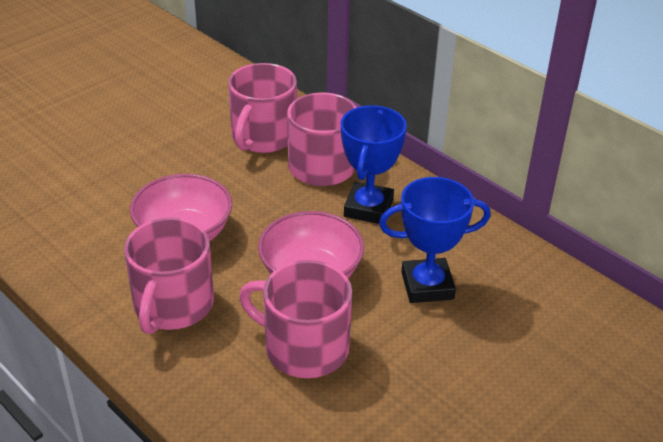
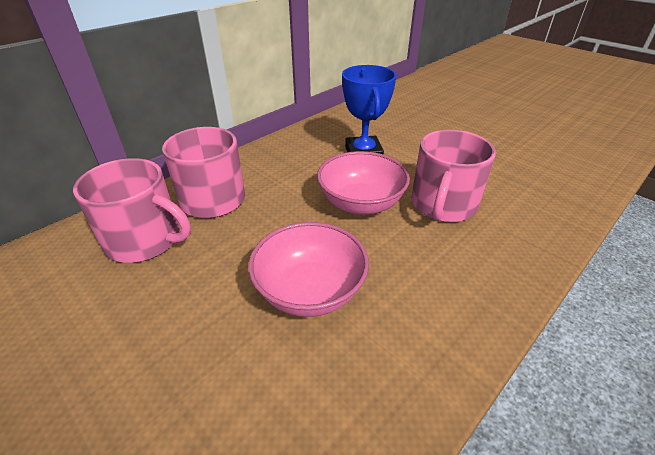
camera: 90 degrees left, 0 degrees up
pink mug [124,217,214,334] -> none
blue trophy [341,105,407,224] -> none

